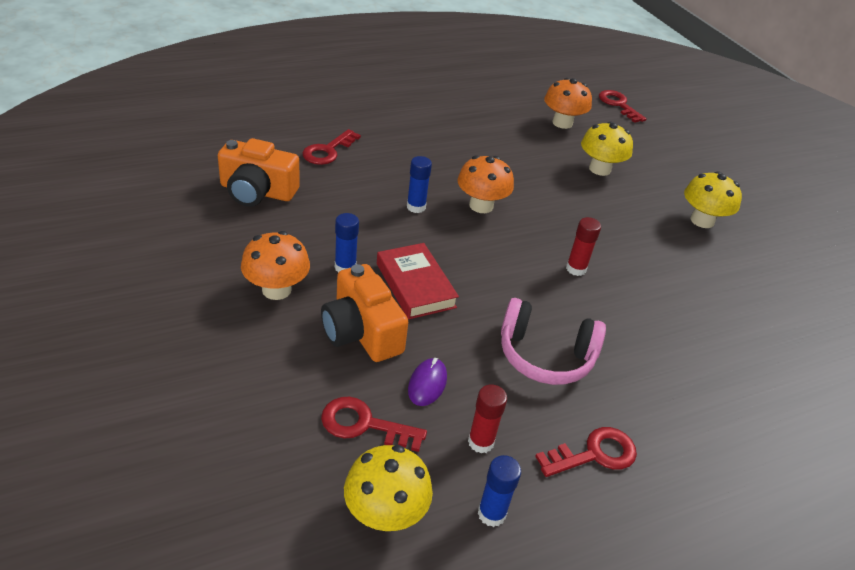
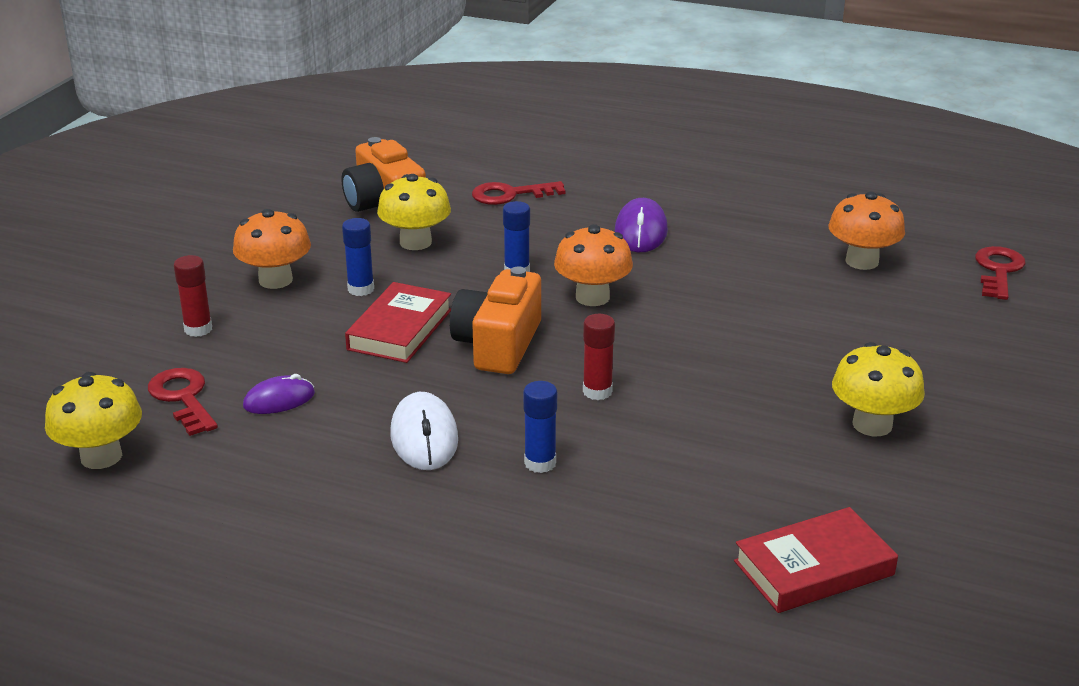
camera: 50 degrees right, 10 degrees down
orange camera [321,264,408,362] -> orange camera moved to [450,267,541,374]
red glue stick [468,384,507,453] -> red glue stick moved to [173,255,212,337]
blue glue stick [478,455,521,527] -> blue glue stick moved to [523,381,557,473]
pink headphones [501,298,606,385] -> white mouse [390,392,458,470]
red key [535,427,637,477] -> none
yellow mushroom [581,122,633,176] -> yellow mushroom moved to [377,174,451,250]
none -> purple mouse [615,198,668,252]
none -> red book [734,507,898,613]

